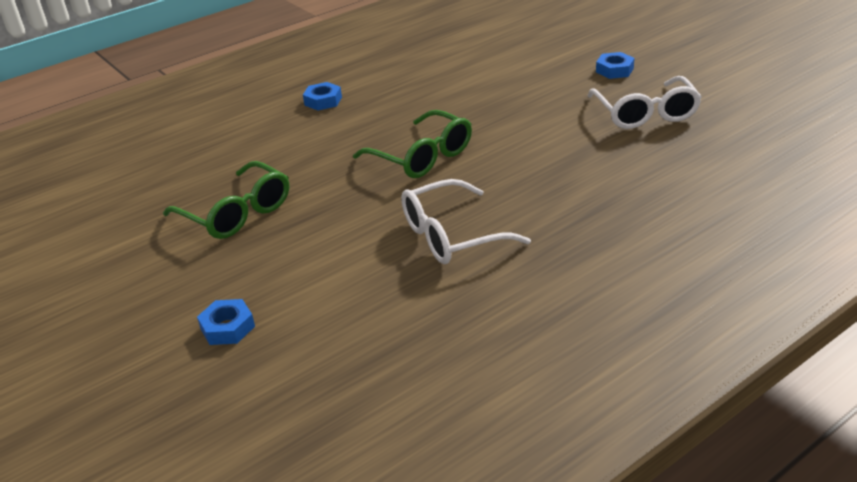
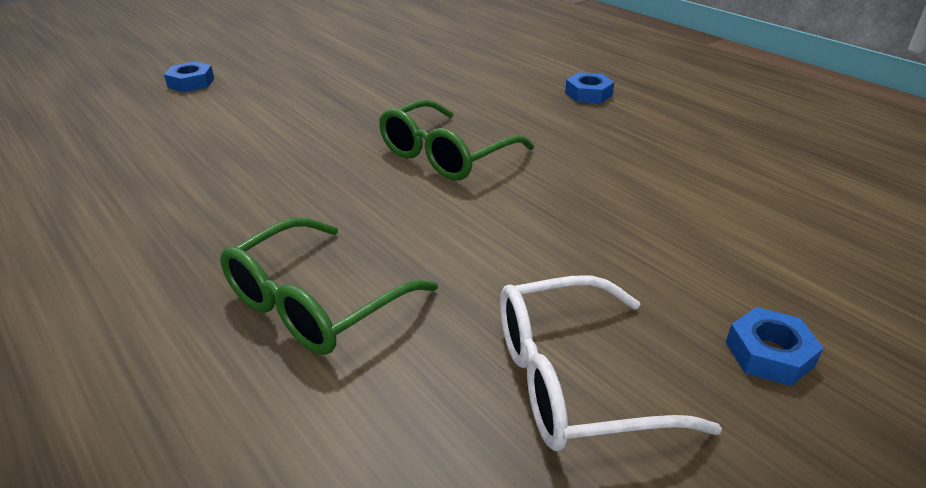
camera: 85 degrees right, 0 degrees up
green glasses [163,161,289,239] -> green glasses moved to [220,218,438,355]
white glasses [401,179,531,264] -> none

